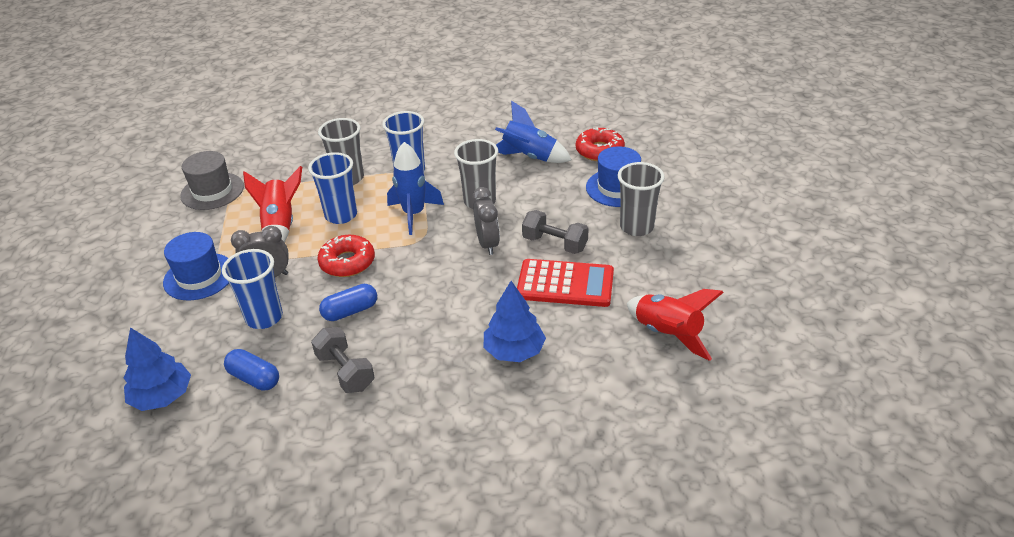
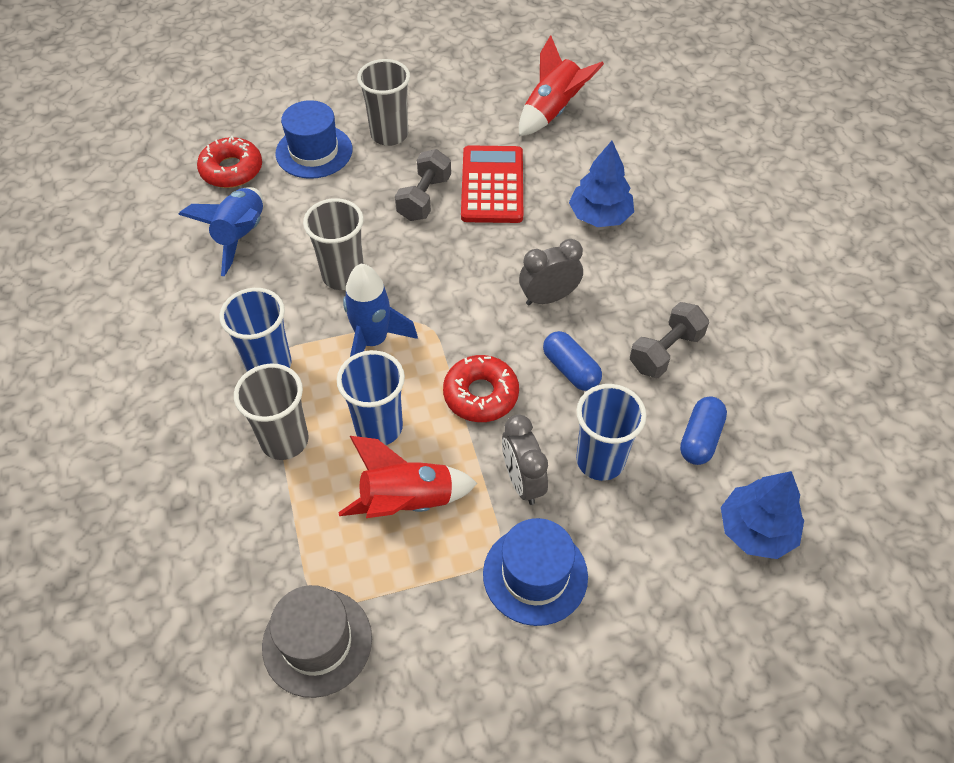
camera: 100 degrees left, 15 degrees up
grey clock [473,187,500,255] -> grey clock moved to [519,239,583,305]

